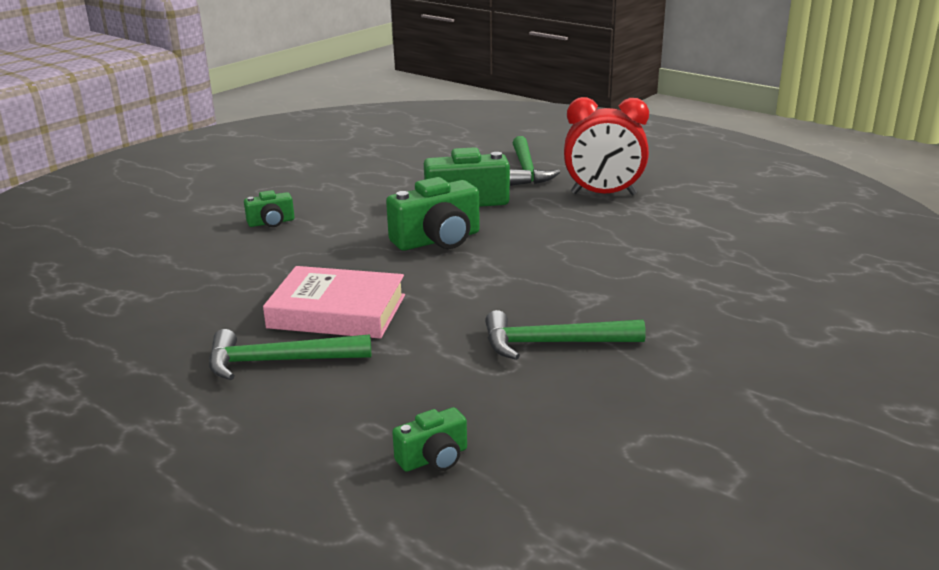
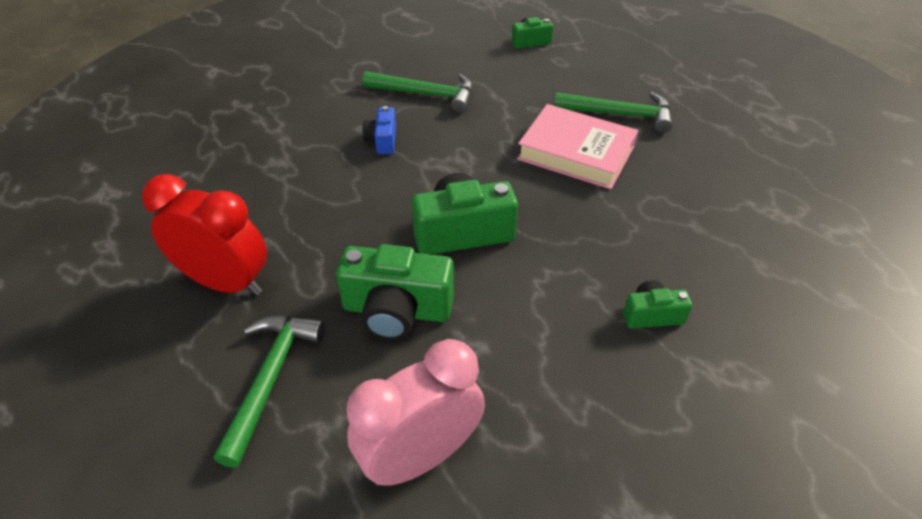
camera: 165 degrees left, 20 degrees up
none -> pink clock [347,339,485,486]
none -> blue camera [363,106,396,154]

